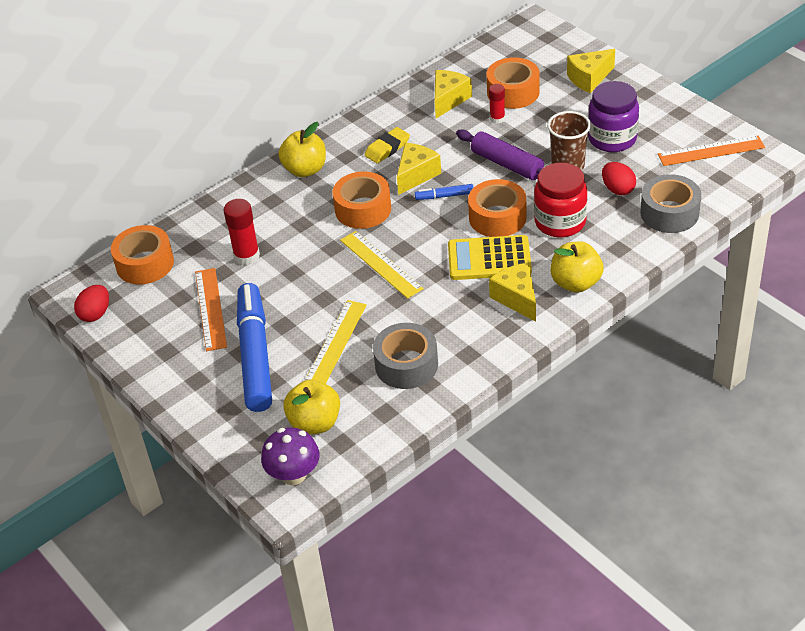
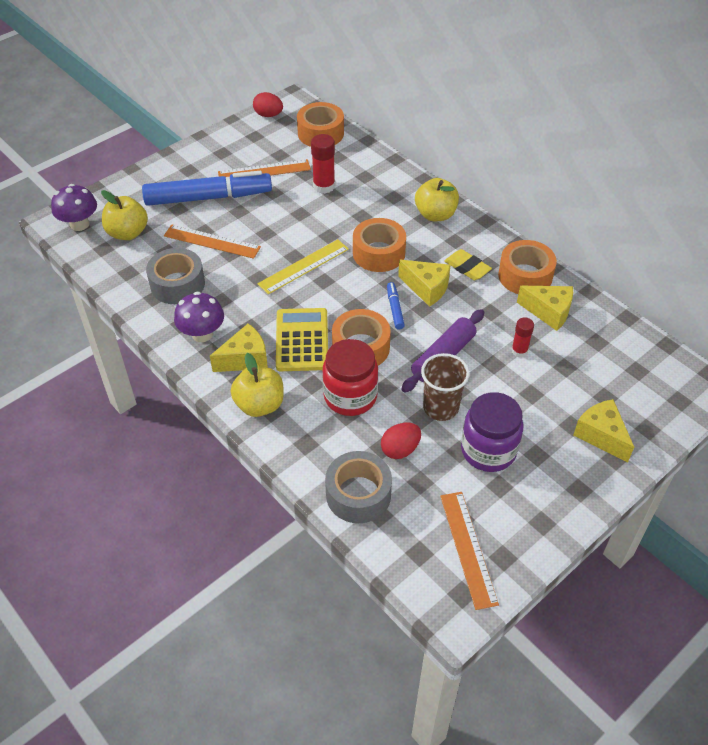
camera: 85 degrees right, 5 degrees up
yellow ruler [304,300,367,384] -> orange ruler [164,224,261,259]
orange tape [487,57,540,109] -> orange tape moved to [498,240,557,294]
none -> purple mushroom [174,291,224,342]

